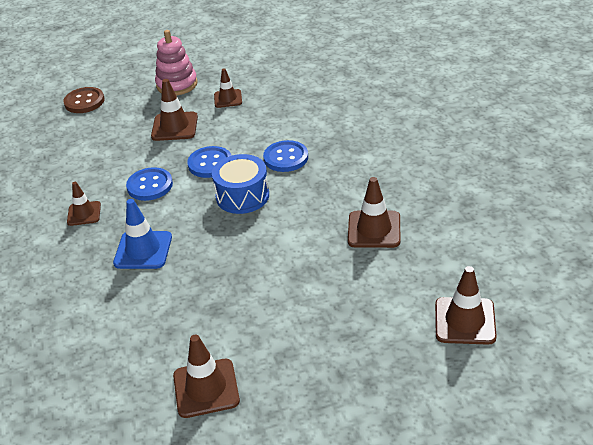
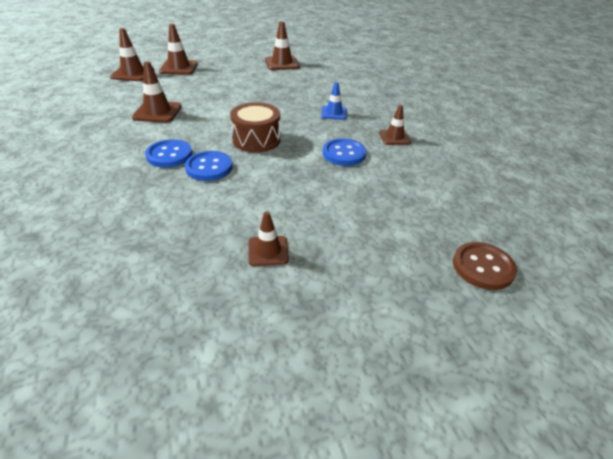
camera: 175 degrees right, 0 degrees up
blue traffic cone [113,199,172,269] -> blue traffic cone [321,82,347,120], size x0.65
brown traffic cone [151,79,198,141] -> brown traffic cone moved to [159,24,198,75]
pink stacking toy [155,30,198,95] -> none
blue button [187,146,232,178] -> blue button moved to [145,139,192,168]
blue drum [212,154,269,214] -> brown drum [230,102,281,152]

